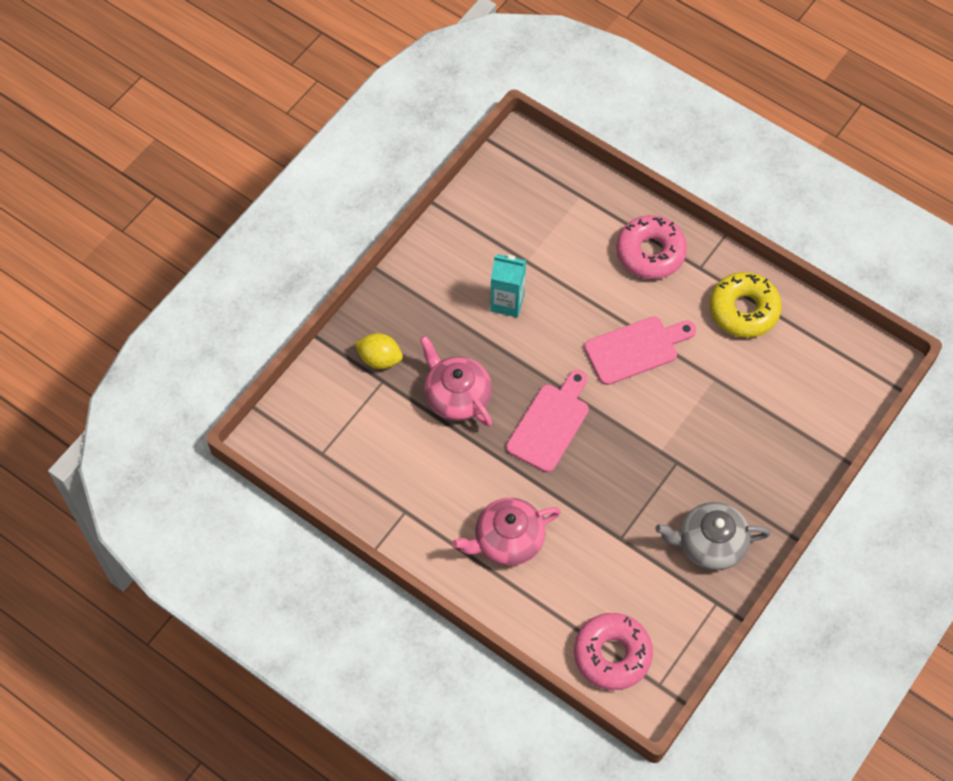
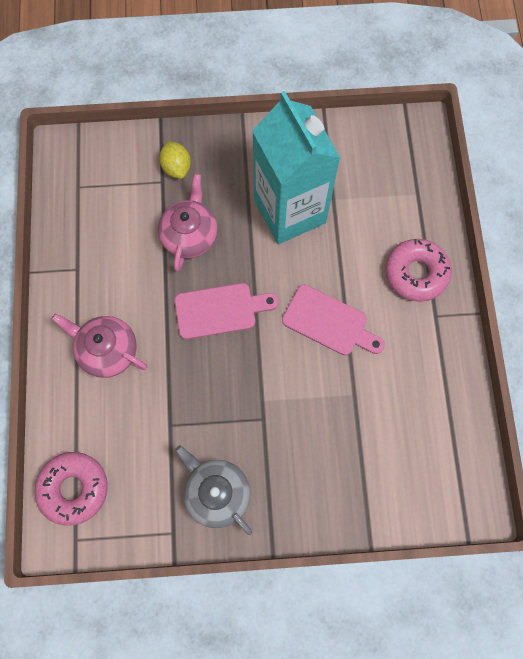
camera: 50 degrees right, 10 degrees up
turquoise carton [490,254,526,317] -> turquoise carton [252,91,340,244], size x2.15
yellow donut [709,272,782,338] -> none

